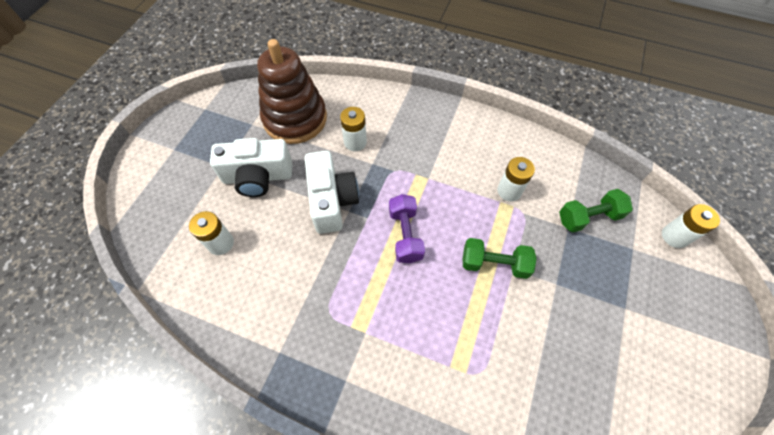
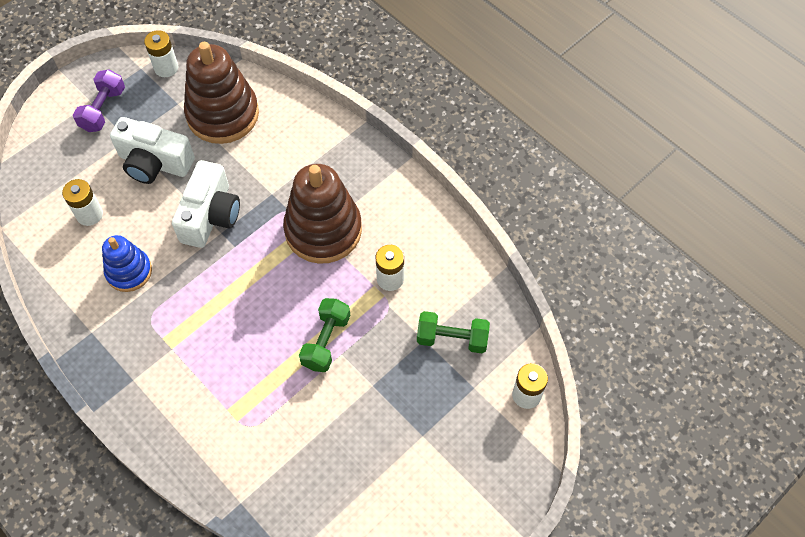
camera: 25 degrees right, 0 degrees up
white battery [340,107,367,151] -> white battery moved to [144,30,178,77]
purple dumbbell [389,194,425,263] -> purple dumbbell moved to [73,69,125,132]
green dumbbell [463,238,537,279] -> green dumbbell turned 75 degrees clockwise [299,298,350,372]
none -> blue stacking toy [102,235,152,292]
none -> brown stacking toy [283,164,362,264]

